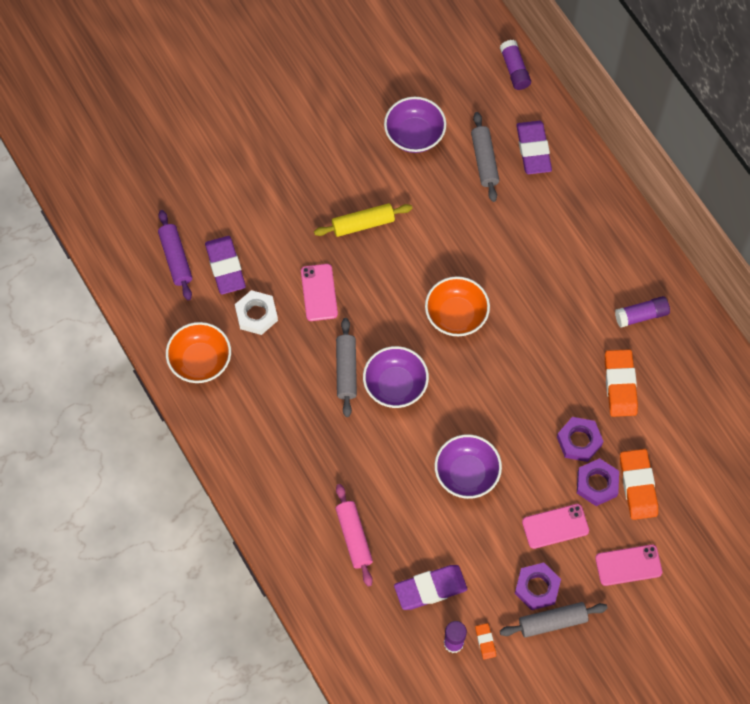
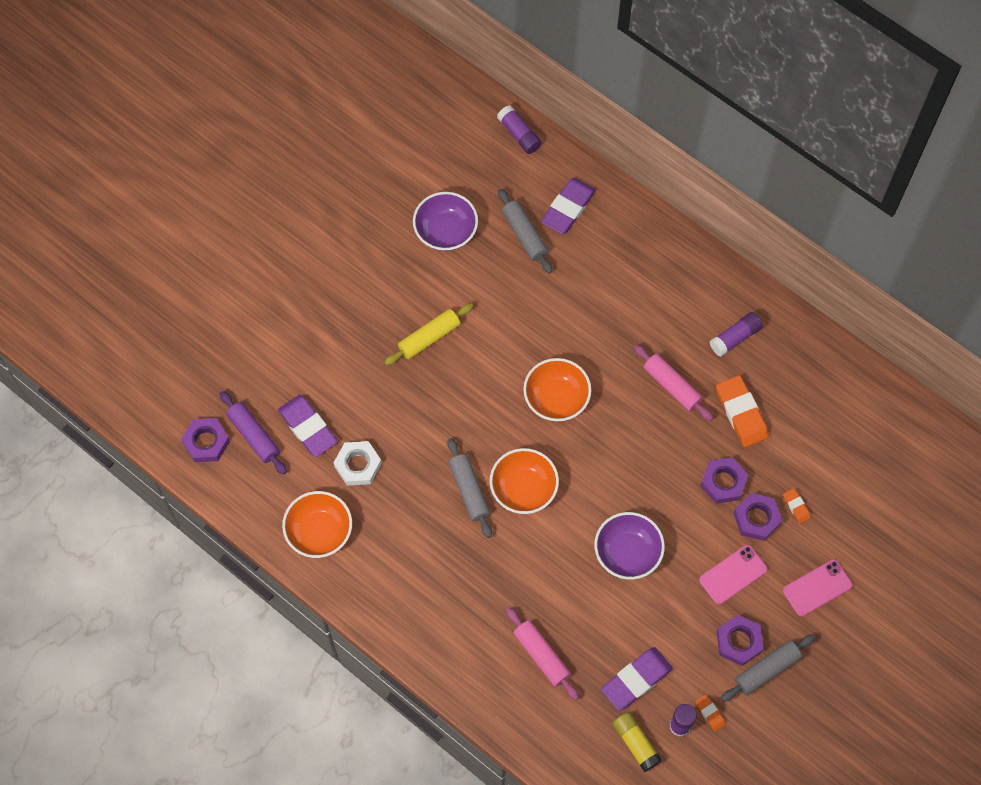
camera: 20 degrees left, 0 degrees up
pink phone [301,264,338,321] -> none
purple bowl [363,346,429,408] -> orange bowl [490,448,559,514]
purple eraser [516,121,552,174] -> purple eraser turned 60 degrees clockwise [541,178,596,234]
orange eraser [620,449,658,520] -> orange eraser [783,488,811,524], size x0.48
none -> purple nut [181,418,230,462]
none -> yellow glue stick [612,712,662,772]
none -> pink rolling pin [633,345,713,421]

